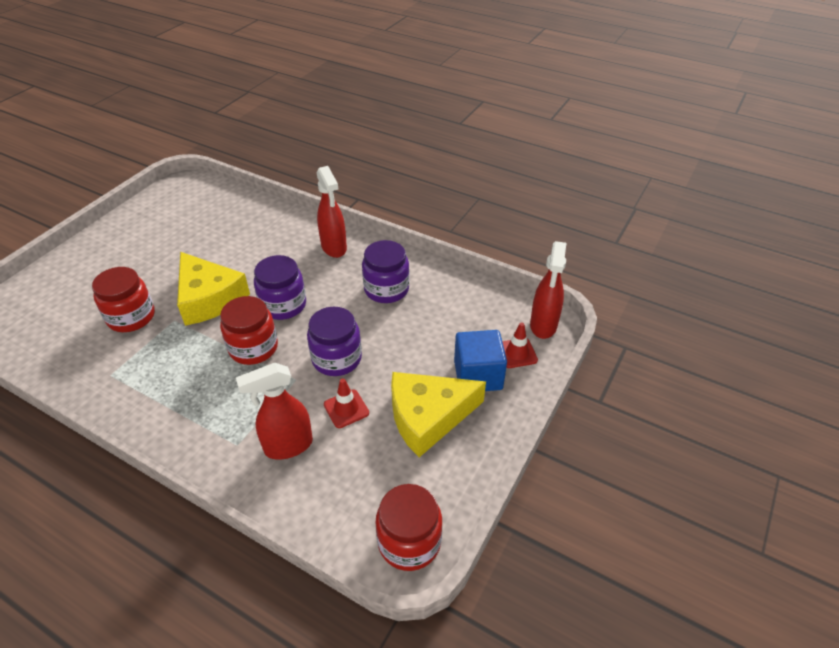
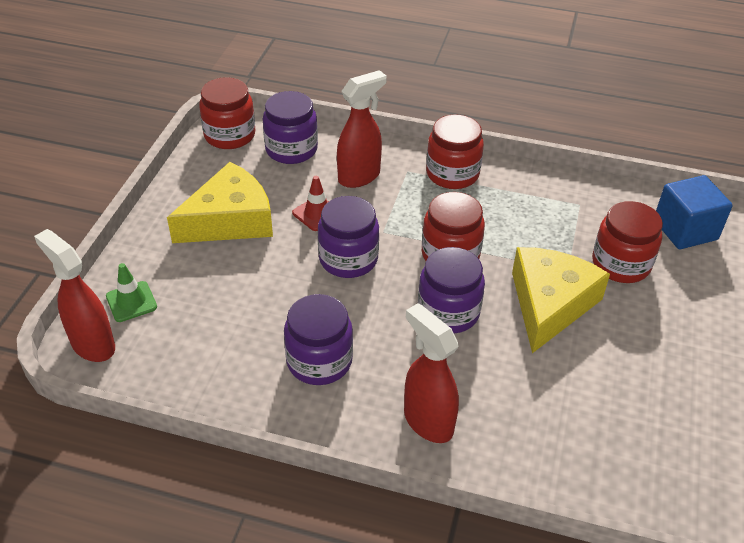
camera: 165 degrees right, 0 degrees up
yellow cheese [177,252,250,326] -> yellow cheese turned 75 degrees clockwise [512,247,610,353]
blue cube [454,330,507,391] -> blue cube moved to [656,175,733,249]
red traffic cone [502,323,538,368] -> green traffic cone [106,263,157,322]
red spray bottle [530,241,566,339] -> red spray bottle turned 45 degrees counterclockwise [34,229,115,362]
none -> purple jar [263,91,318,164]
none -> red jar [426,114,484,189]

